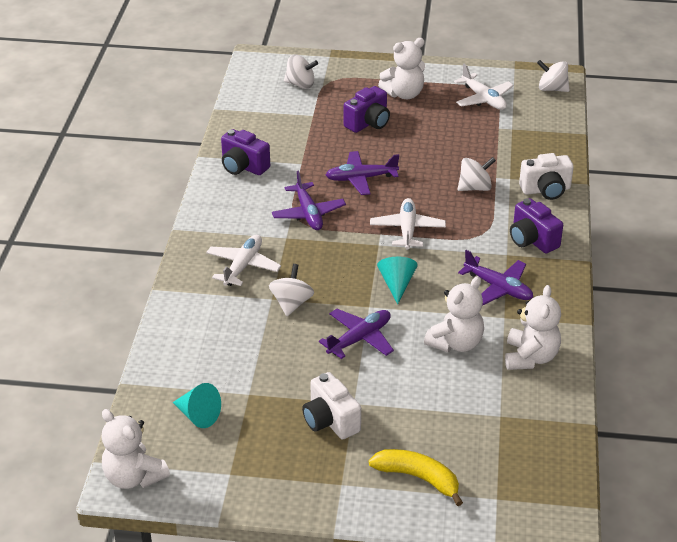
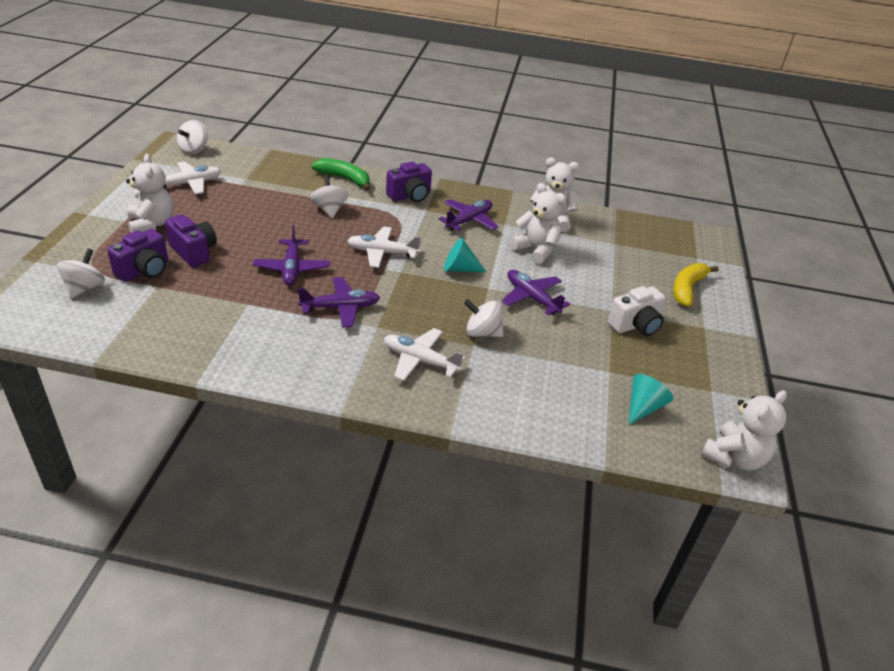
camera: 90 degrees left, 0 degrees up
purple camera [221,129,270,175] -> purple camera moved to [107,229,168,282]
white camera [519,153,574,200] -> green banana [312,158,370,190]

